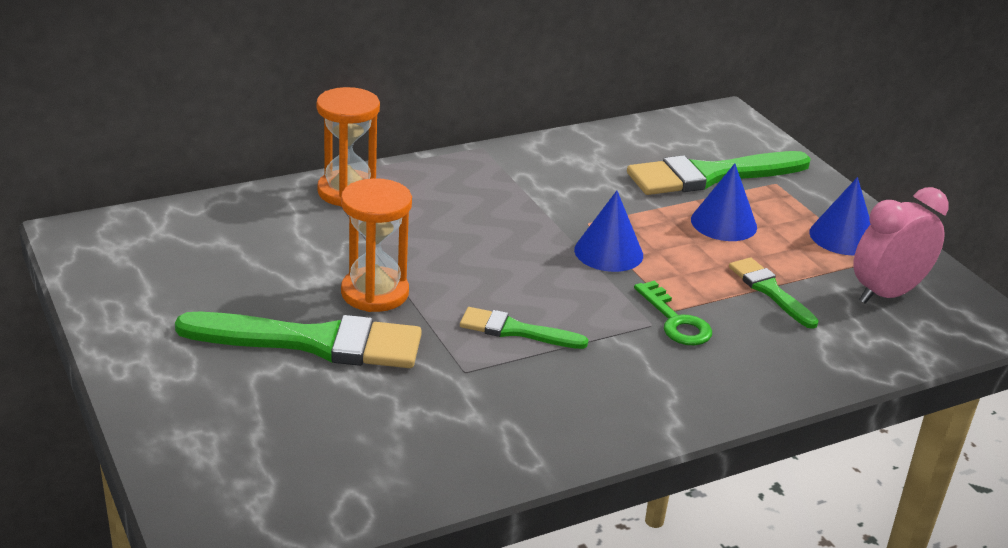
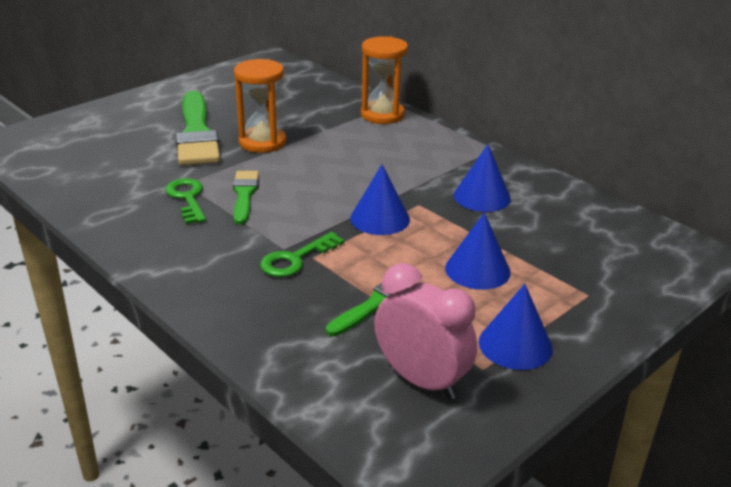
camera: 75 degrees right, 0 degrees up
green brush [627,151,811,195] -> none
none -> green key [165,178,206,224]
none -> blue cone [454,144,511,212]

